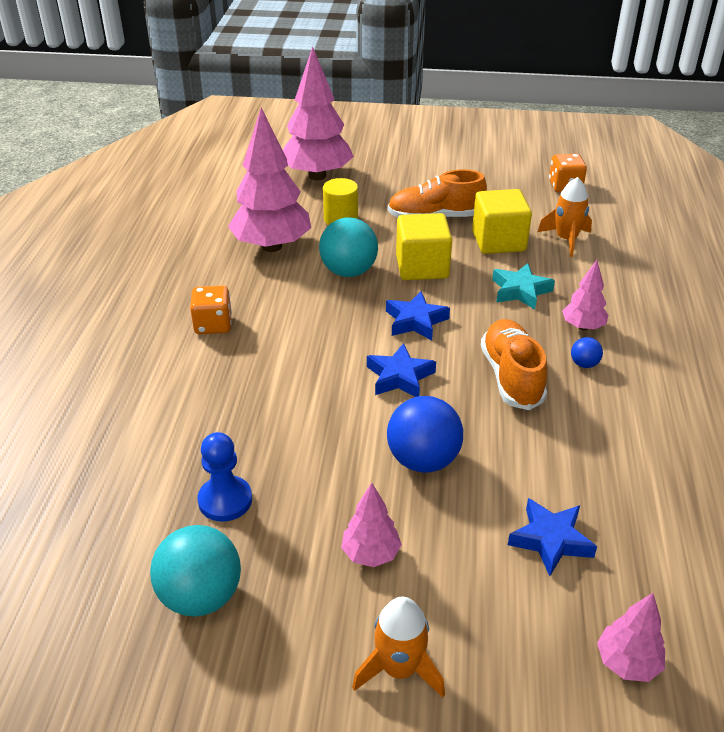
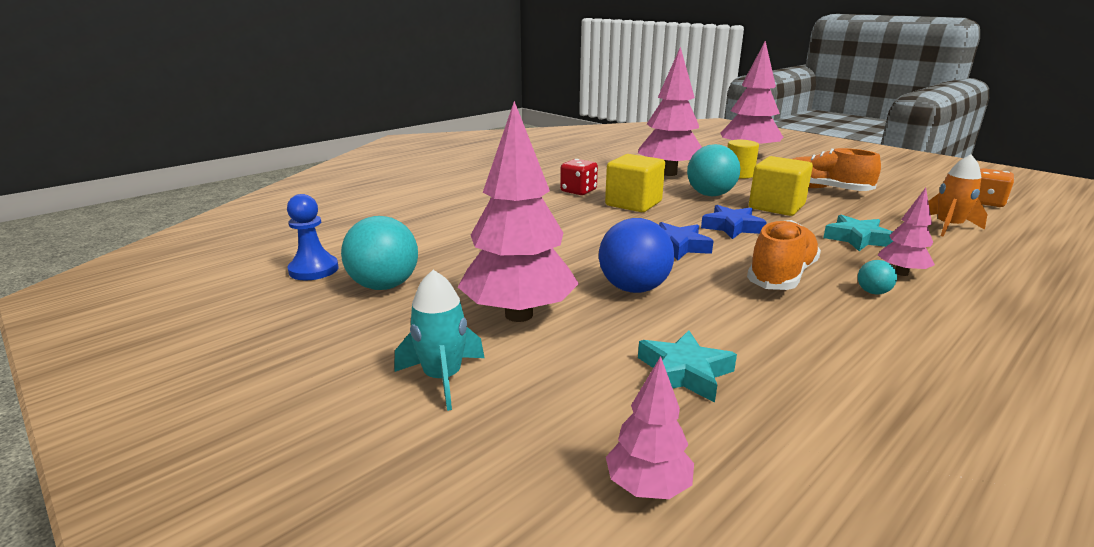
camera: 40 degrees right, 15 degrees down
orange dice [190,286,232,334] -> red dice [560,159,598,195]
blue pawn [198,432,252,522] -> blue pawn moved to [287,194,339,280]
pink tree [341,483,402,567] -> pink tree [458,101,579,322], size x2.04
orange rocket [352,597,445,698] -> turquoise rocket [394,270,484,411]
yellow cube [472,189,532,254] -> yellow cube moved to [605,154,665,212]
blue star [508,498,597,576] -> turquoise star [638,330,737,403]
blue ball [571,337,603,368] -> turquoise ball [858,260,897,295]

